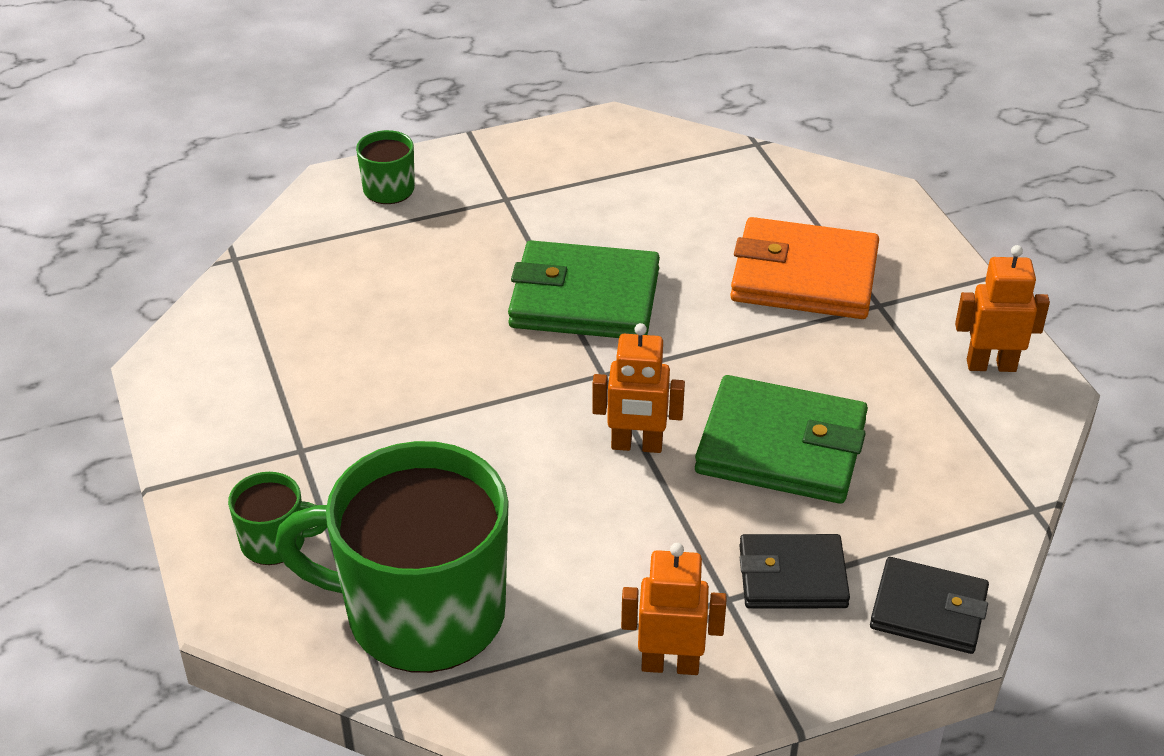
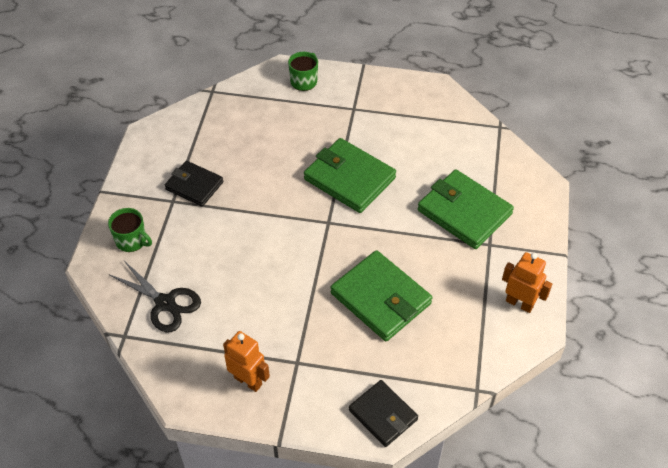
camera: 30 degrees right, 10 degrees up
green mug [275,441,509,673] -> black scissors [109,261,201,332]
orange robot [592,323,685,453] -> none
orange wallet [730,217,879,319] -> green wallet [418,169,514,249]
black wallet [739,534,850,609] -> black wallet moved to [165,161,224,206]

